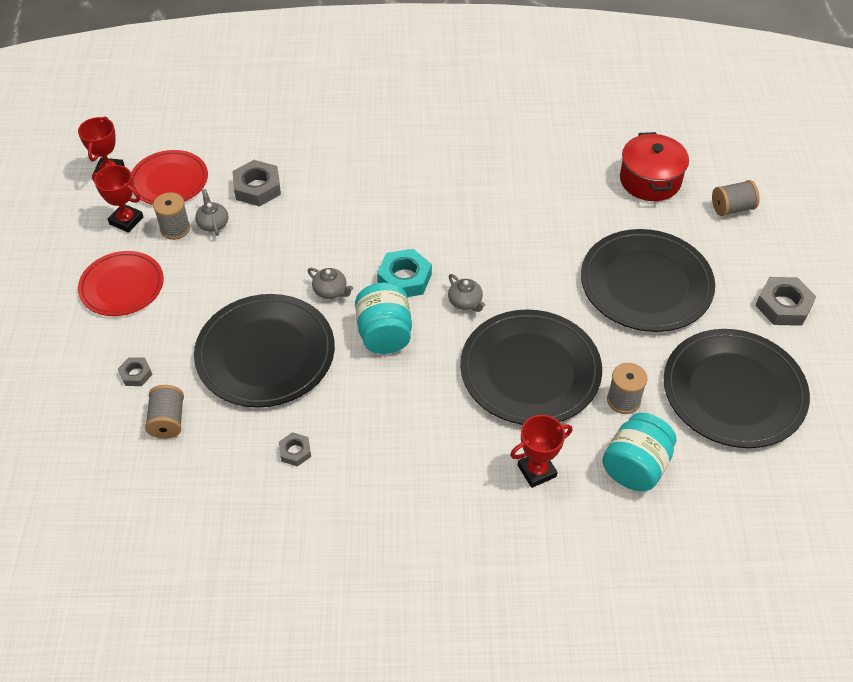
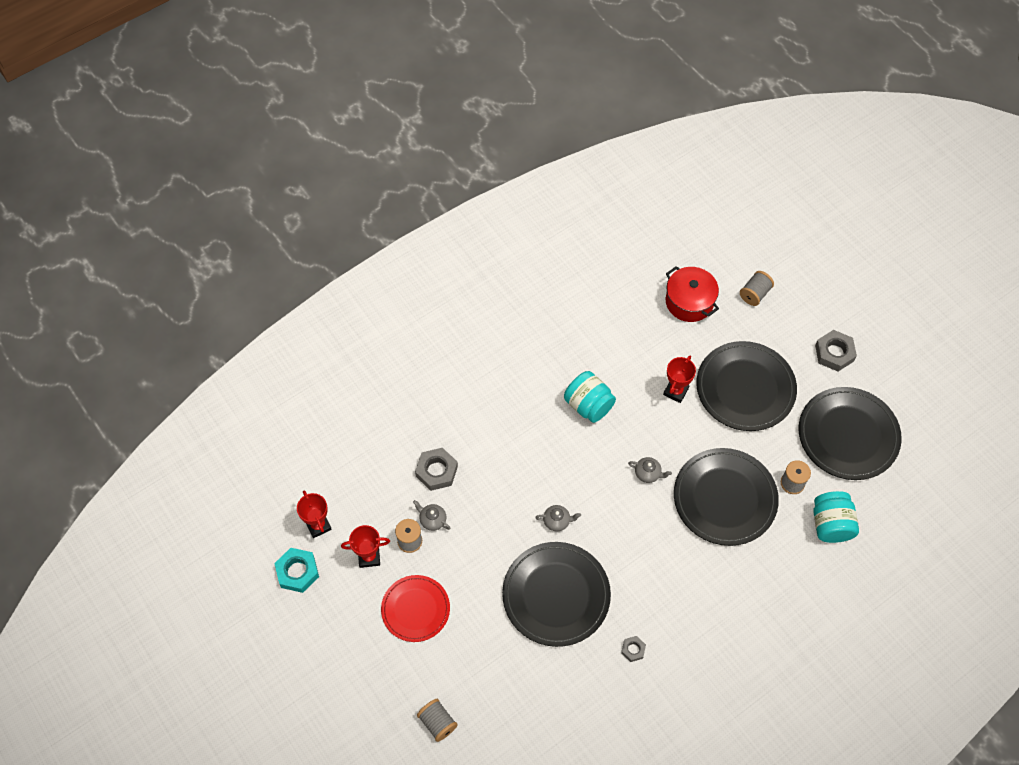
camera: 35 degrees left, 10 degrees up
grey nut [118,357,152,386] -> none
red plate [131,150,208,205] -> none
grey spool [145,385,184,439] -> grey spool moved to [417,699,458,742]
turquoise jar [355,282,412,354] -> turquoise jar moved to [564,371,616,423]
turquoise nut [377,249,432,297] -> turquoise nut moved to [274,548,319,593]
red trophy [510,415,572,488] -> red trophy moved to [663,356,696,403]

